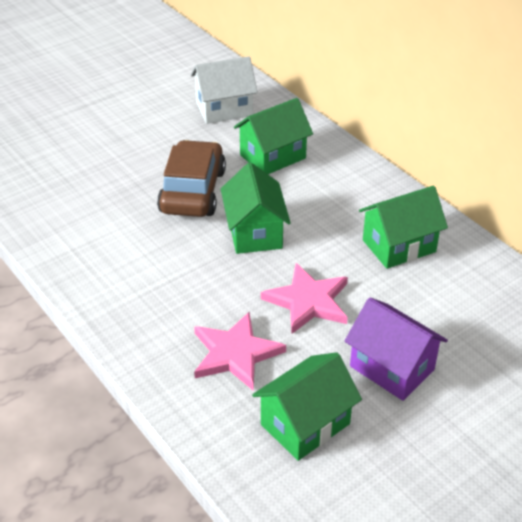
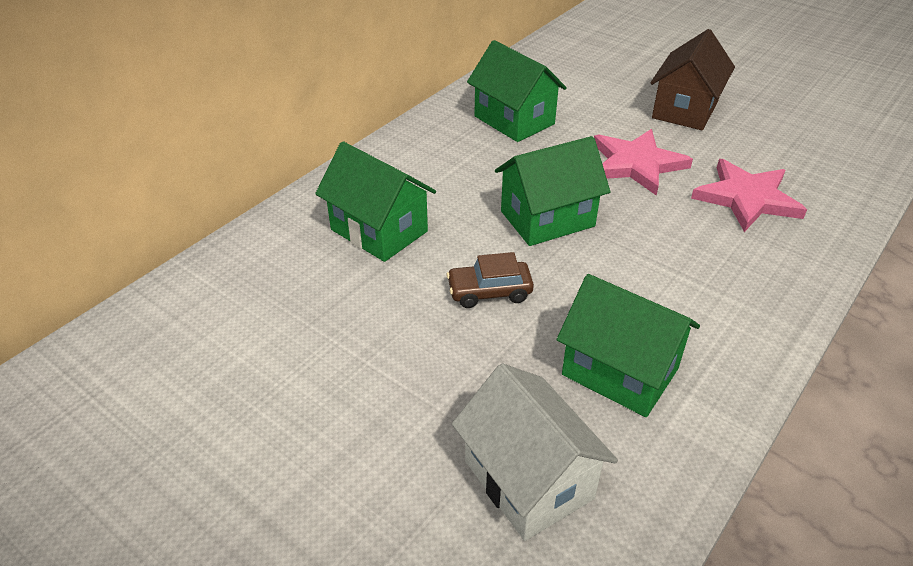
camera: 105 degrees left, 0 degrees up
brown car [157,140,226,217] -> brown car [446,252,534,308], size x0.51
white house [191,56,258,124] -> white house moved to [452,364,618,541]
green house [252,352,362,461] -> green house moved to [557,274,700,417]
purple house [345,297,448,401] -> brown house [650,29,735,130]

